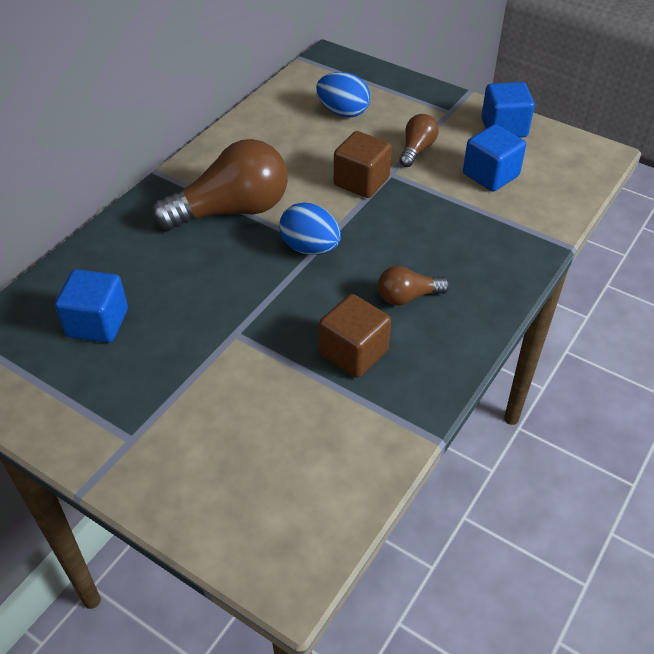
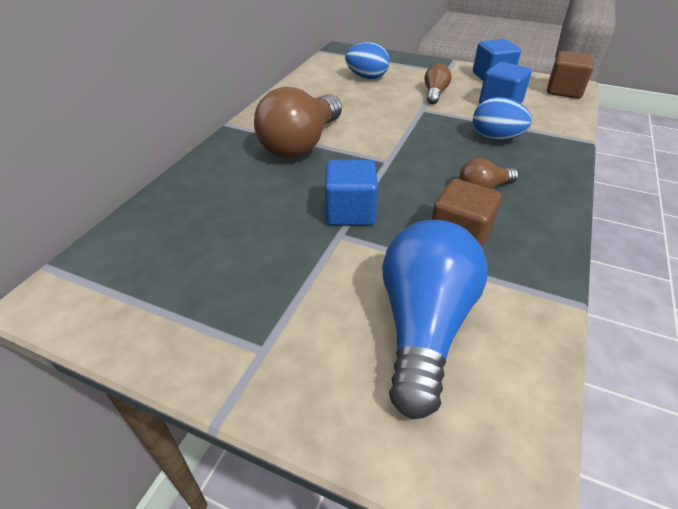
camera: 10 degrees left, 5 degrees down
blue cube [55,269,128,343] -> blue cube moved to [325,160,378,225]
brown light bulb [152,139,288,231] -> brown light bulb turned 150 degrees clockwise [254,87,342,158]
blue egg [279,202,341,255] -> blue egg moved to [473,97,532,141]
brown cube [334,131,392,198] -> brown cube moved to [547,51,594,99]
none -> blue light bulb [382,220,487,419]

